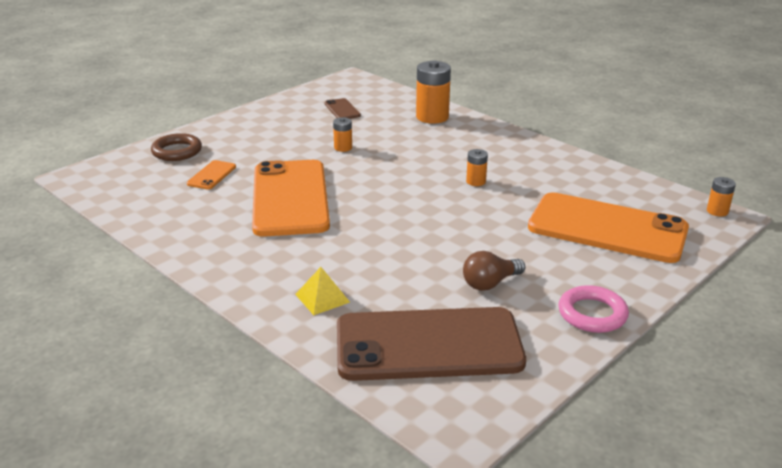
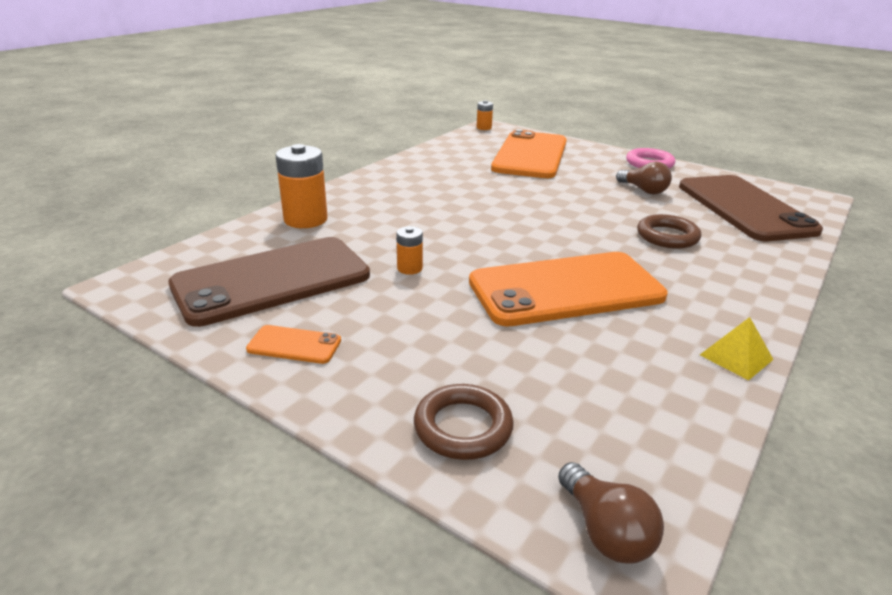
camera: 100 degrees left, 0 degrees up
orange phone [187,160,236,189] -> orange phone moved to [246,325,341,364]
yellow pyramid [295,267,350,315] -> yellow pyramid moved to [700,317,774,380]
brown phone [325,98,361,119] -> brown phone [168,237,370,327], size x2.46
orange battery [466,149,488,186] -> none
none -> brown light bulb [558,462,664,564]
none -> brown ring [637,214,701,249]

